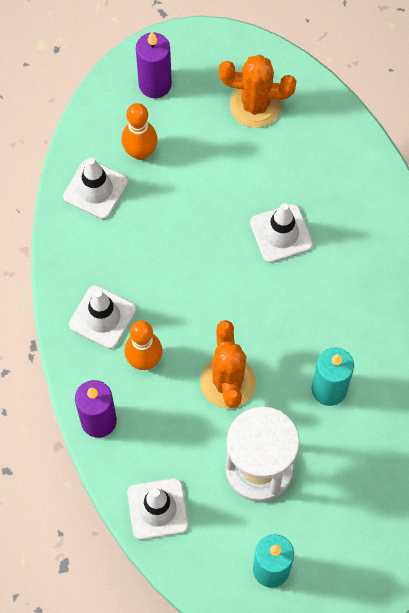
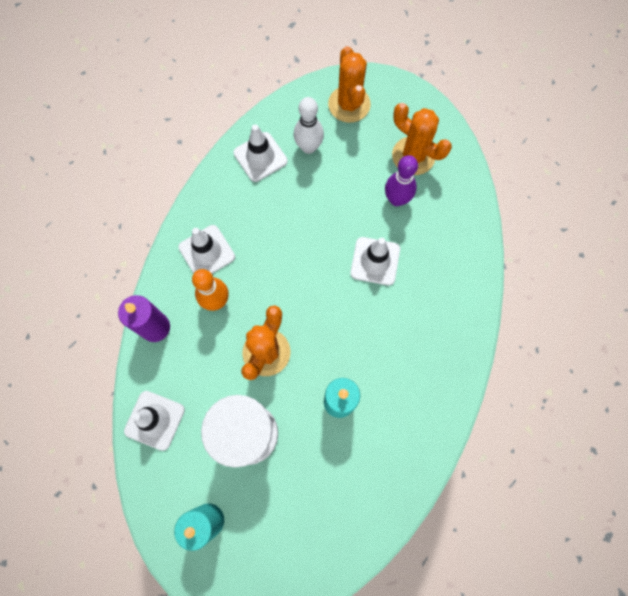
camera: 30 degrees right, 5 degrees up
orange bowling pin [122,103,158,160] -> white bowling pin [294,97,324,154]
purple candle [136,32,172,98] -> orange cactus [328,46,371,123]
none -> purple bowling pin [385,155,418,206]

